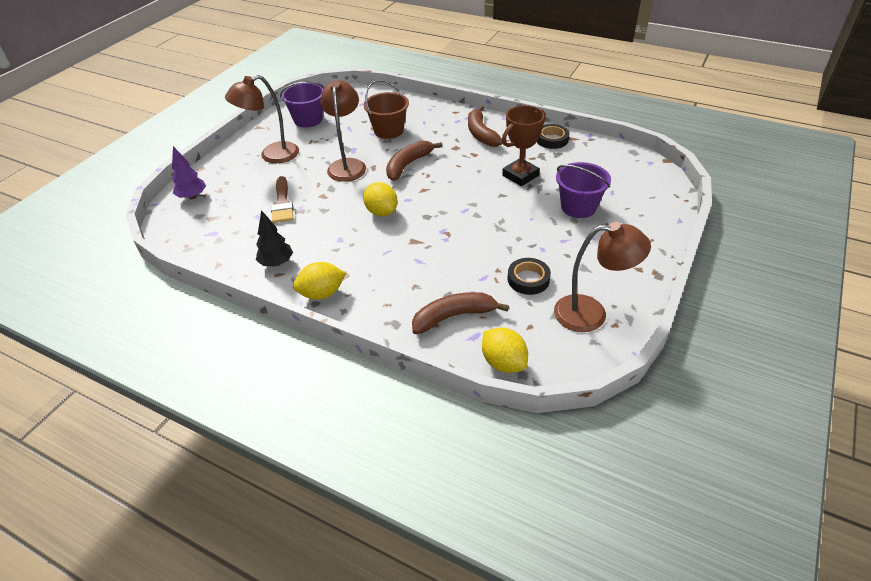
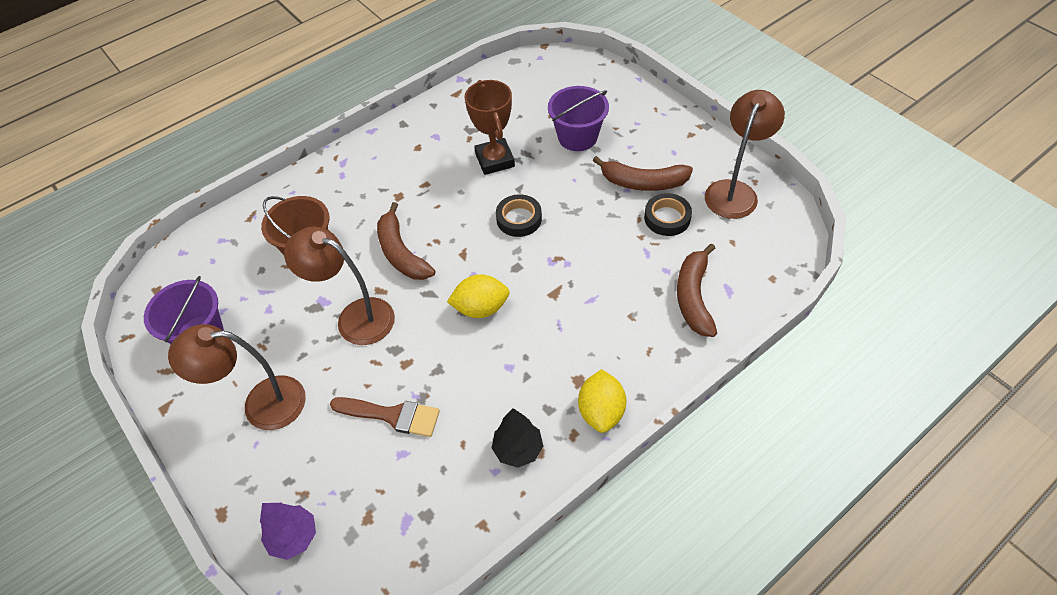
camera: 65 degrees left, 10 degrees up
brown lamp [225,75,299,163] -> brown lamp turned 90 degrees clockwise [168,324,306,430]
brown banana [468,105,503,147] -> brown banana moved to [593,156,693,191]
yellow lemon [482,328,528,373] -> none
black tape [537,124,570,149] -> black tape moved to [496,194,542,237]

